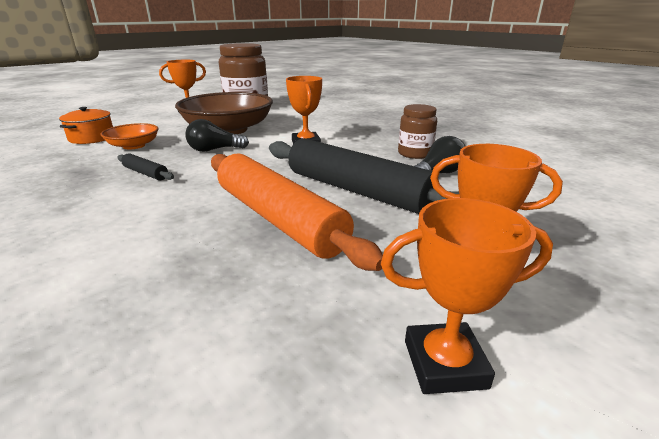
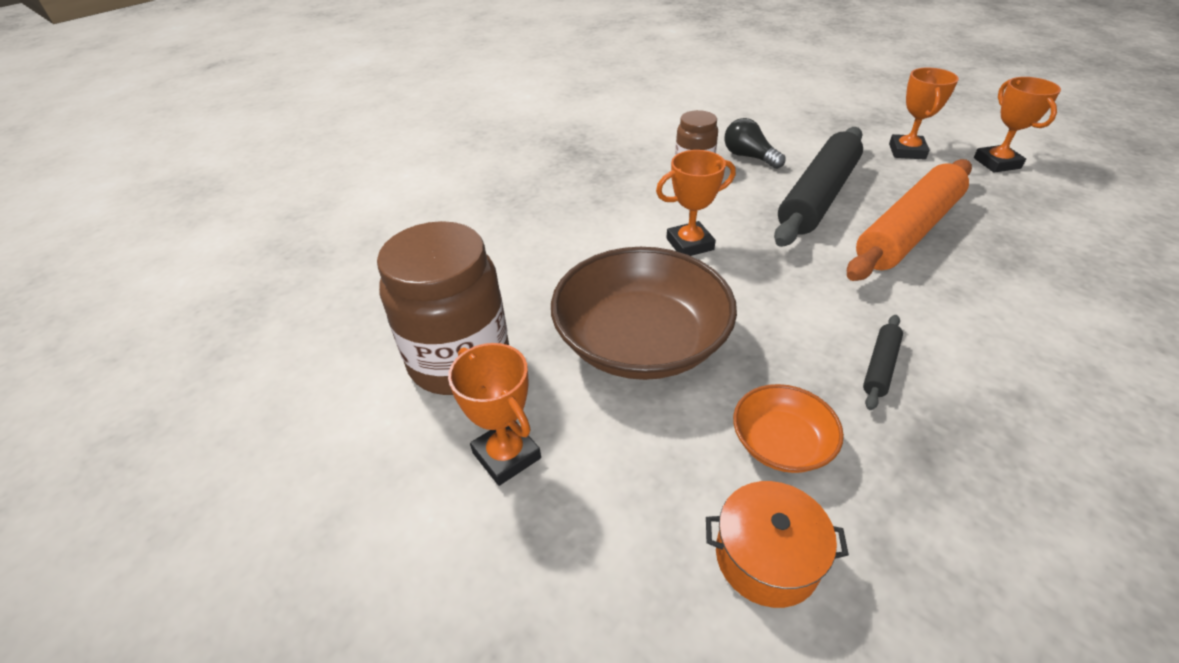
camera: 95 degrees left, 15 degrees up
black light bulb [185,119,249,152] -> none

